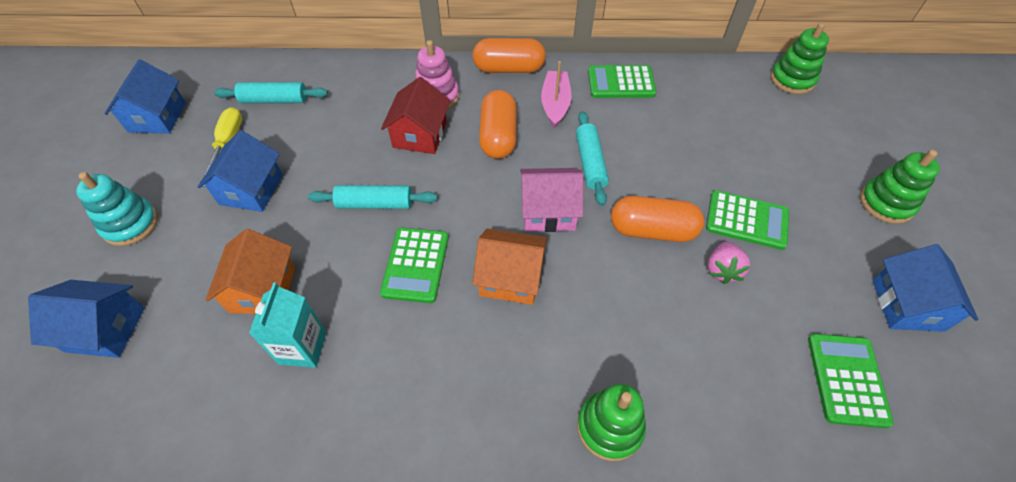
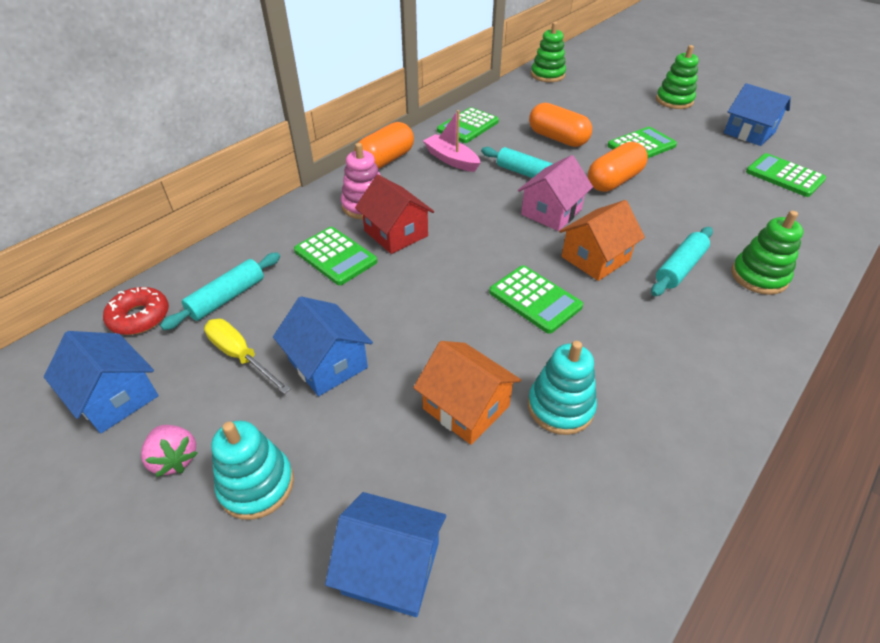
camera: 50 degrees left, 10 degrees down
blue house [28,280,145,358] -> blue house turned 60 degrees clockwise [325,492,446,617]
turquoise carton [249,282,327,368] -> turquoise stacking toy [528,341,597,435]
turquoise rolling pin [308,185,437,209] -> turquoise rolling pin moved to [651,227,713,296]
orange capsule [479,90,517,159] -> orange capsule moved to [529,103,592,147]
pink strawberry [708,242,750,284] -> pink strawberry moved to [141,425,198,477]
none -> red donut [103,287,169,335]
none -> green calculator [294,227,377,285]

